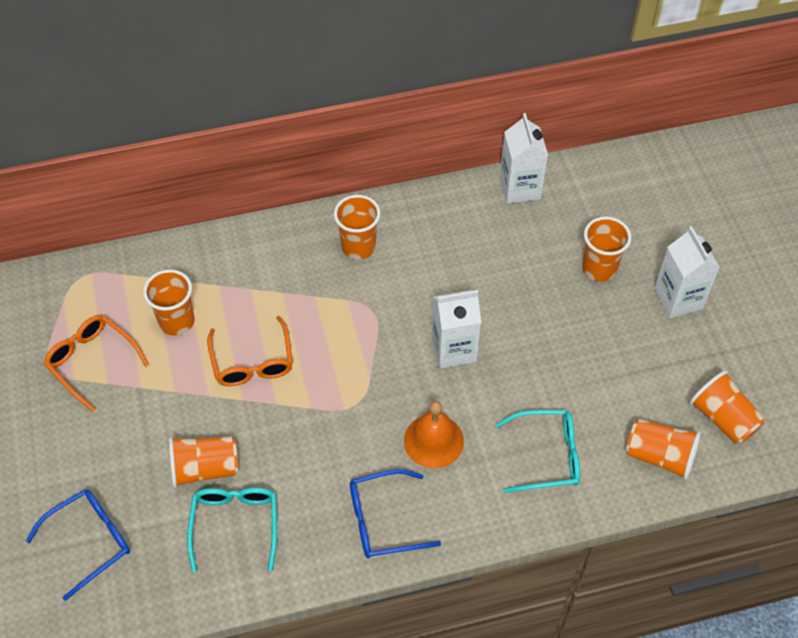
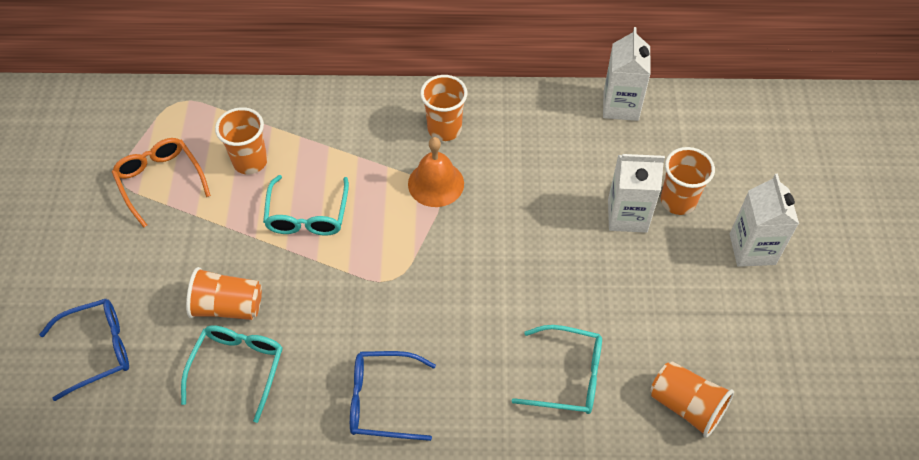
camera: 15 degrees right, 0 degrees up
orange glasses [207,316,293,386] -> turquoise glasses [263,175,349,236]
orange bell [404,401,464,468] -> orange bell moved to [408,137,464,207]
white carton [431,290,481,369] -> white carton moved to [608,154,665,233]
orange cup [690,371,765,444] -> none

